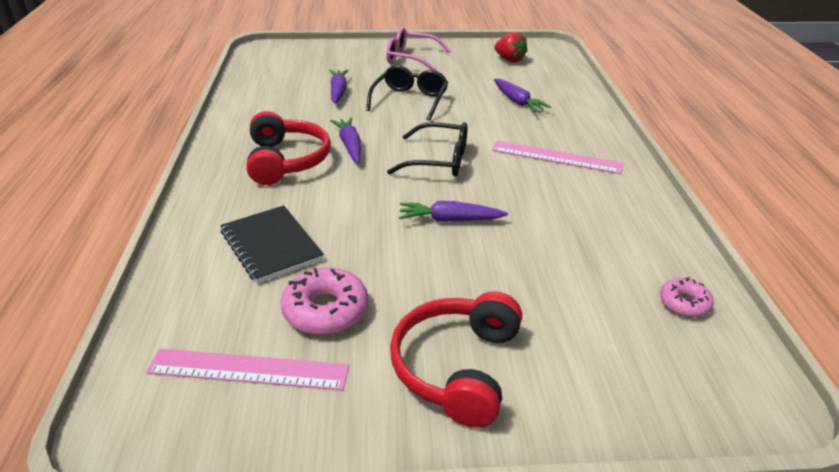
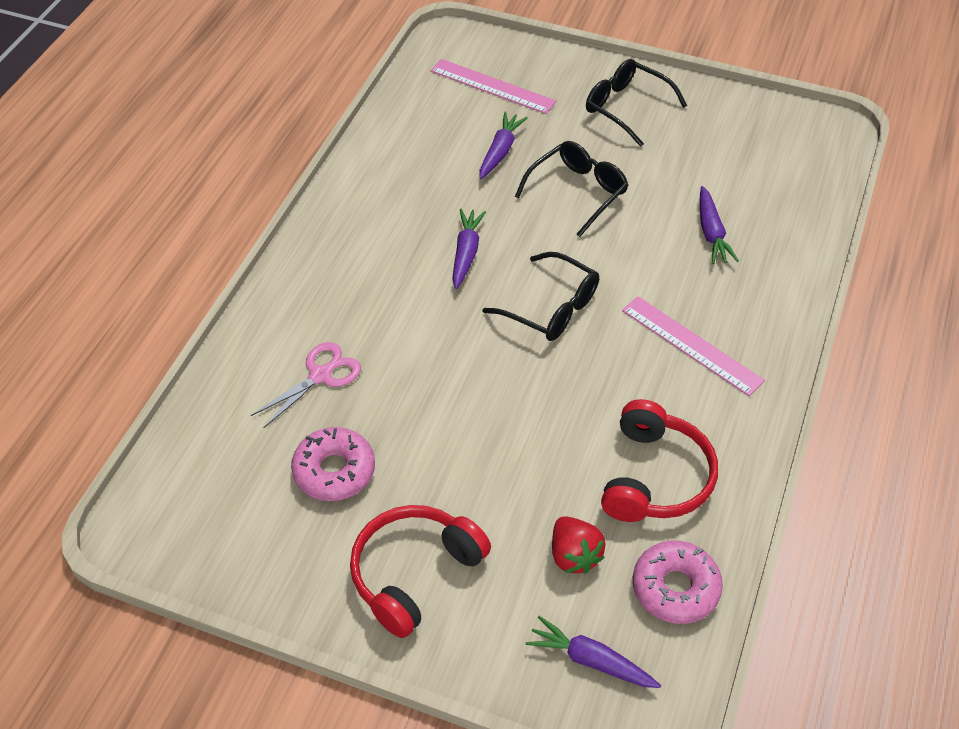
camera: 25 degrees right, 15 degrees up
pink ruler [146,349,349,390] -> pink ruler moved to [431,59,556,114]
black notebook [220,205,324,283] -> pink scissors [251,342,361,428]
red headphones [247,111,331,185] -> red headphones moved to [601,399,718,522]
pink glasses [386,27,451,71] -> black glasses [586,59,687,147]
purple carrot [399,201,508,222] -> purple carrot moved to [526,616,661,688]
red strawberry [494,32,528,62] -> red strawberry moved to [552,516,606,574]
pink donut [660,277,714,317] -> pink donut [633,540,723,624], size x1.66

